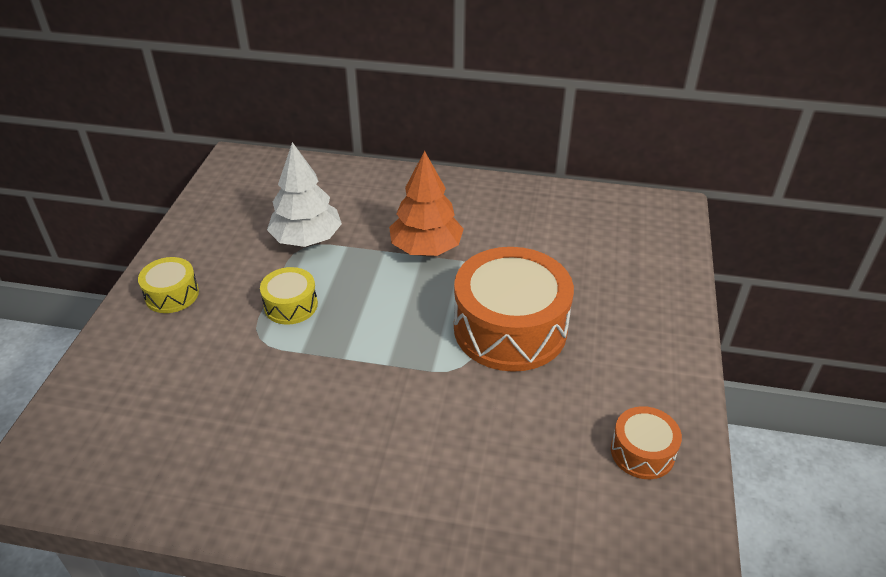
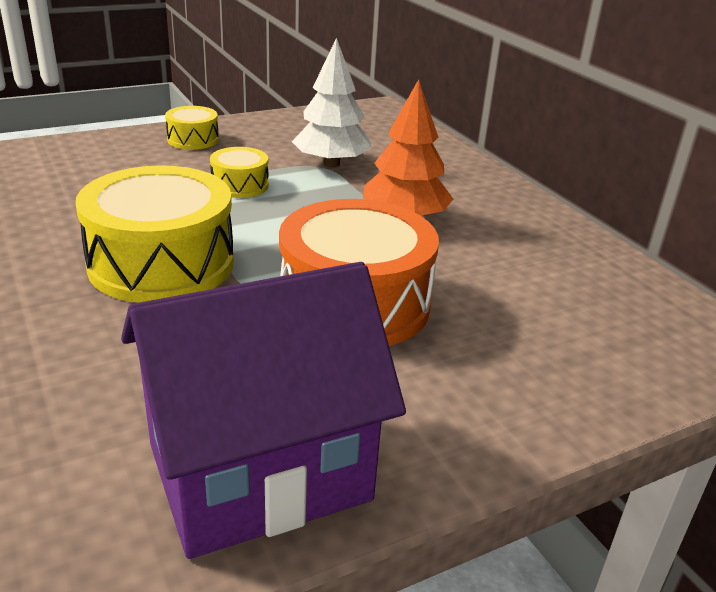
camera: 50 degrees right, 10 degrees down
orange drum [611,406,682,479] -> purple house [121,262,406,559]
none -> yellow drum [76,165,234,303]

